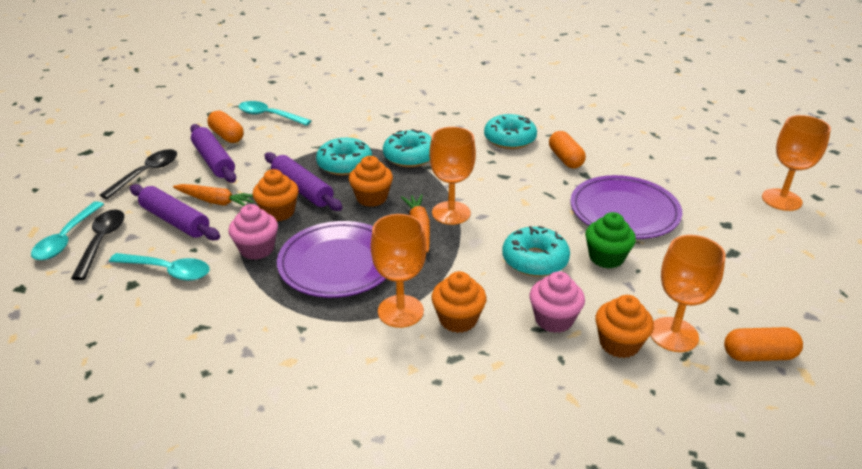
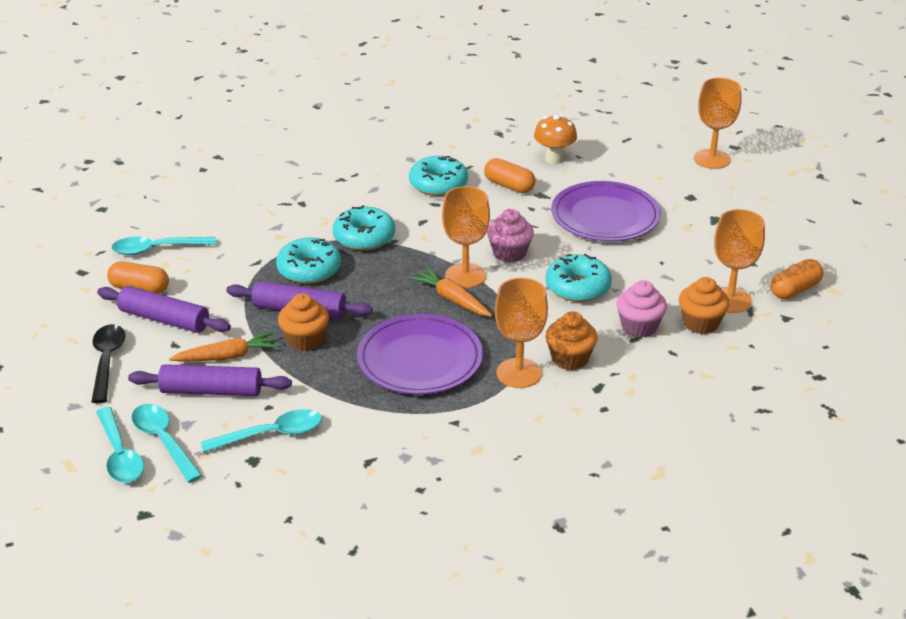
camera: 35 degrees left, 0 degrees up
black spoon [71,209,124,280] -> turquoise spoon [131,404,202,483]
pink cupcake [228,204,278,260] -> pink cupcake moved to [487,209,534,263]
orange cupcake [349,156,393,207] -> none
green cupcake [585,212,636,269] -> none
none -> orange mushroom [534,115,577,164]

